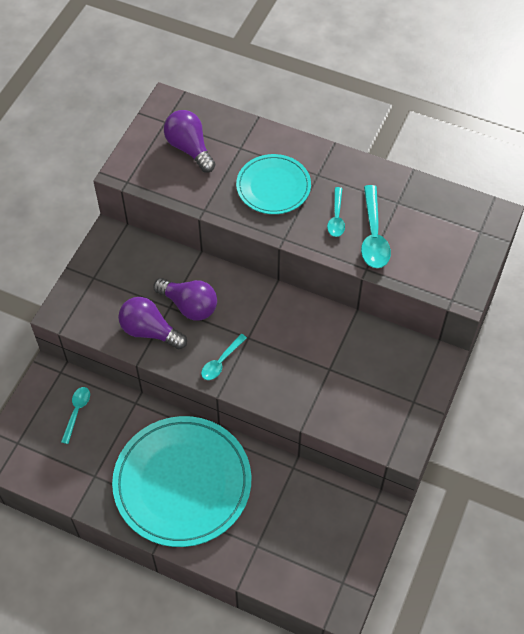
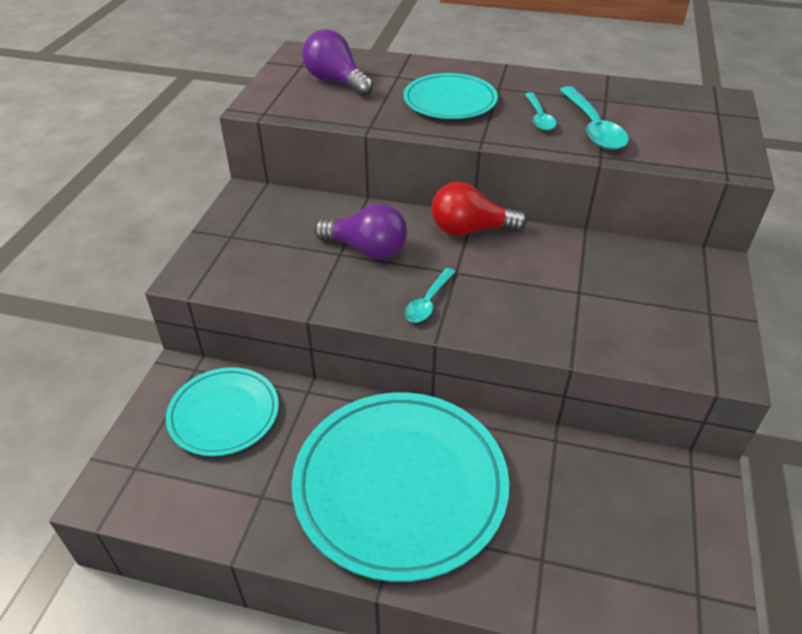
camera: 10 degrees left, 15 degrees down
turquoise spoon [61,387,90,444] -> turquoise plate [166,367,279,456]
purple light bulb [118,297,187,349] -> none
none -> red light bulb [431,182,527,236]

